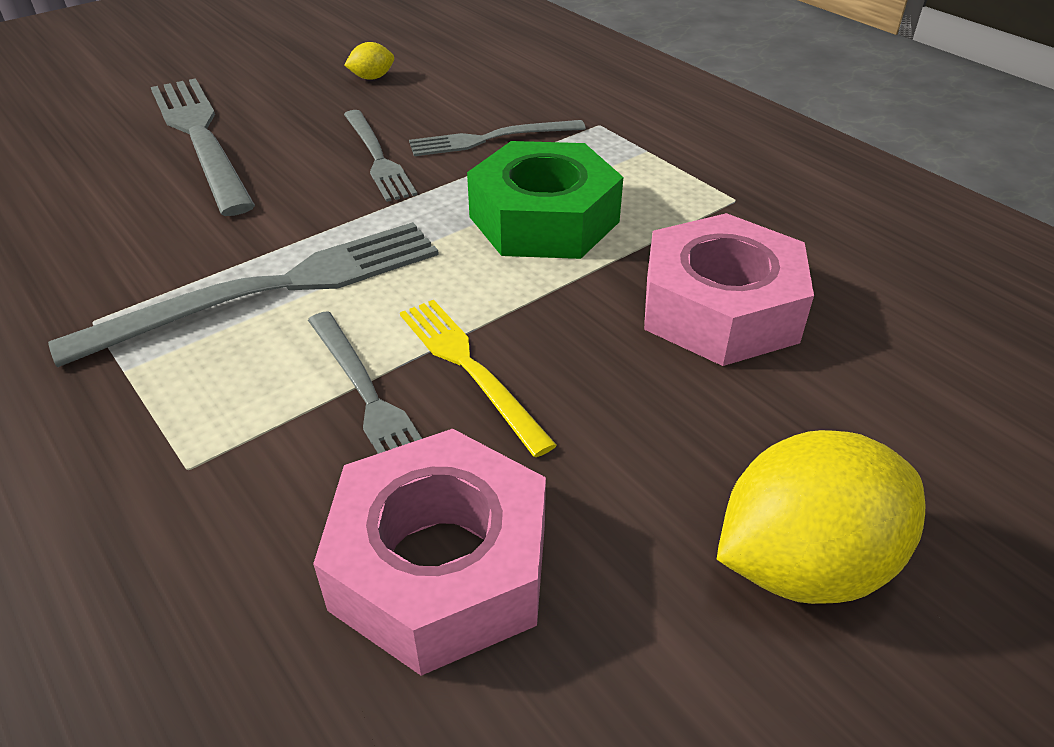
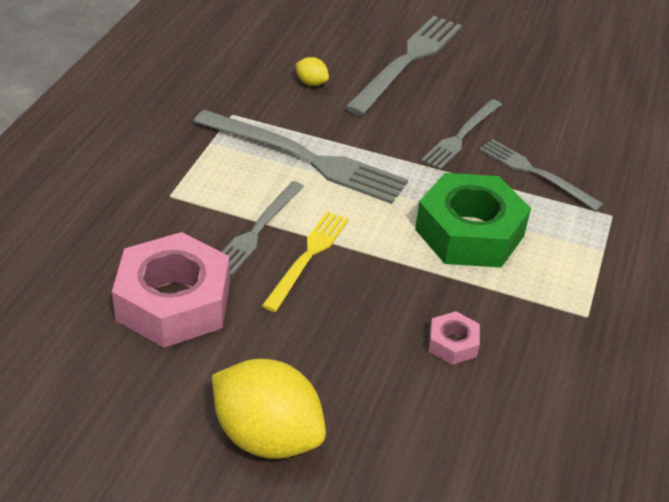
camera: 55 degrees right, 0 degrees up
yellow lemon [344,42,394,80] -> yellow lemon moved to [295,57,329,86]
pink nut [644,213,814,366] -> pink nut [429,311,480,365], size x0.45

